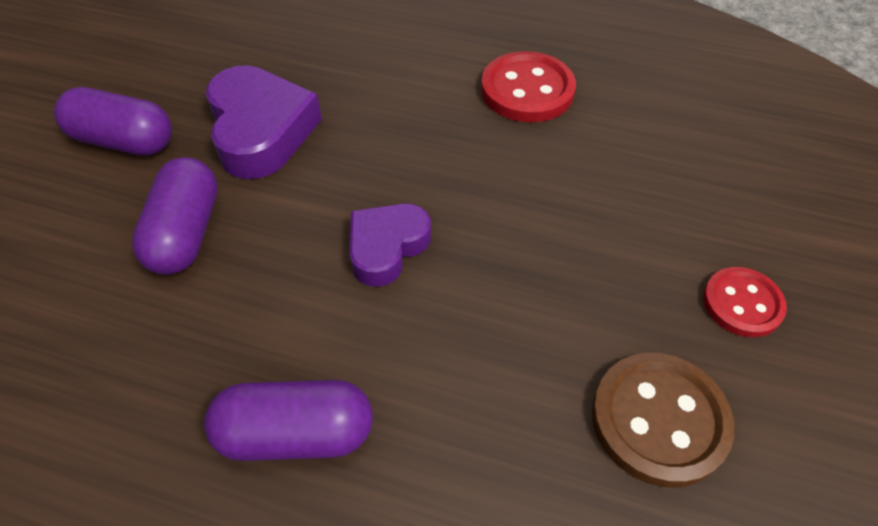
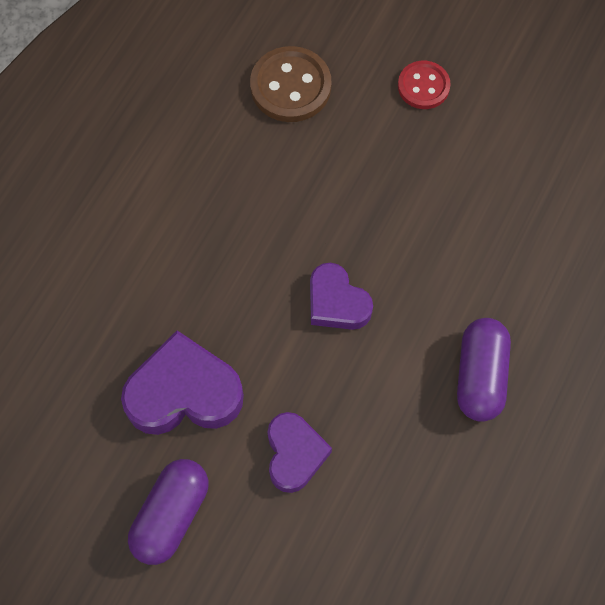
camera: 80 degrees left, 15 degrees up
purple capsule [132,157,218,275] -> purple heart [267,412,332,493]
red button [481,51,576,122] -> none
brown button [592,353,734,487] -> brown button moved to [250,46,331,122]

